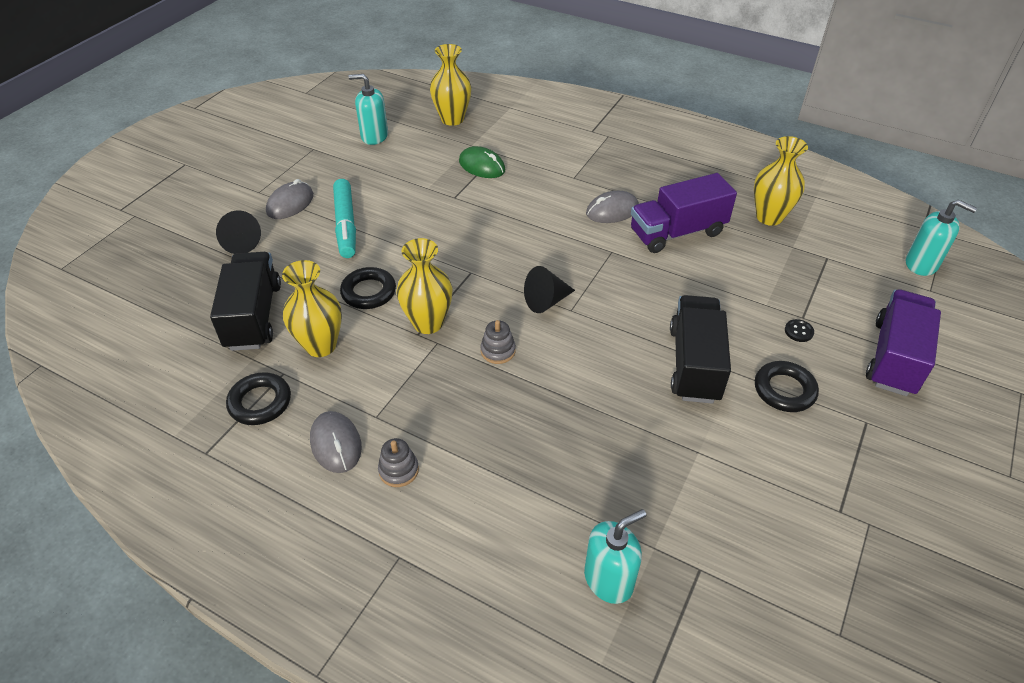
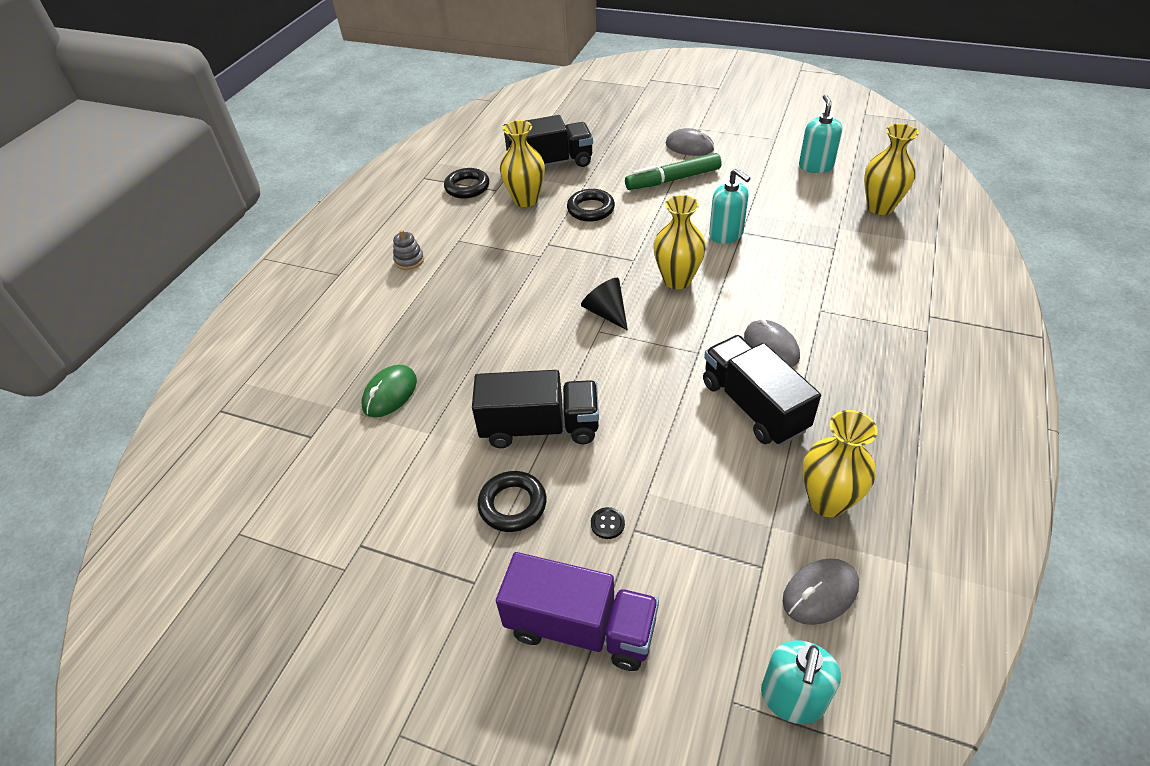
camera: 85 degrees right, 0 degrees up
black cone [216,210,261,254] -> none
grey mouse [310,411,362,473] -> grey mouse moved to [782,558,859,625]
turquoise marker [333,179,356,258] -> green marker [625,153,722,190]
yellow vase [396,238,453,334] -> yellow vase moved to [653,195,706,289]
green mouse [459,146,505,178] -> green mouse moved to [362,365,417,417]
grey stacking toy [480,320,516,364] -> none
turquoise soap dispenser [584,509,646,604] -> turquoise soap dispenser moved to [709,168,751,244]
purple truck [631,173,737,253] -> black truck [703,335,821,446]

